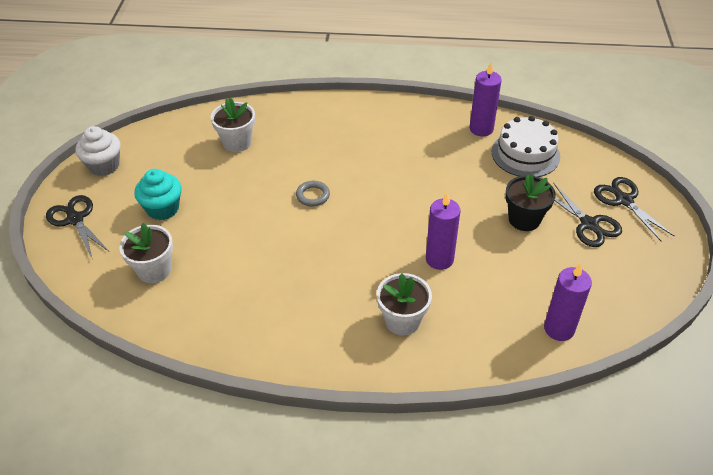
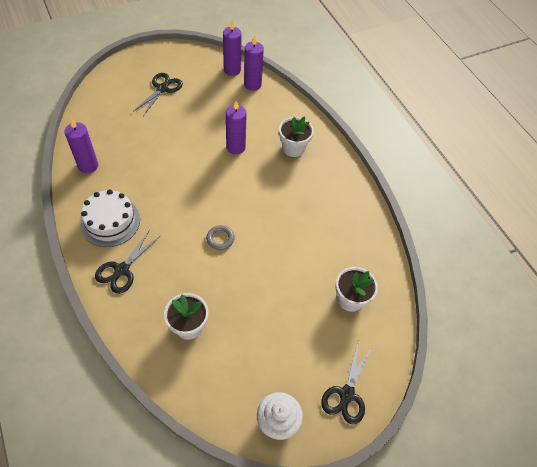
camera: 125 degrees left, 10 degrees up
turquoise cupcake [134,169,182,220] -> none
white cake [492,116,560,177] -> white cake moved to [80,189,140,247]
black flower pot [505,174,556,231] -> none
black scissors [594,177,675,242] -> black scissors moved to [95,231,160,294]
none -> purple candle [223,21,242,76]

